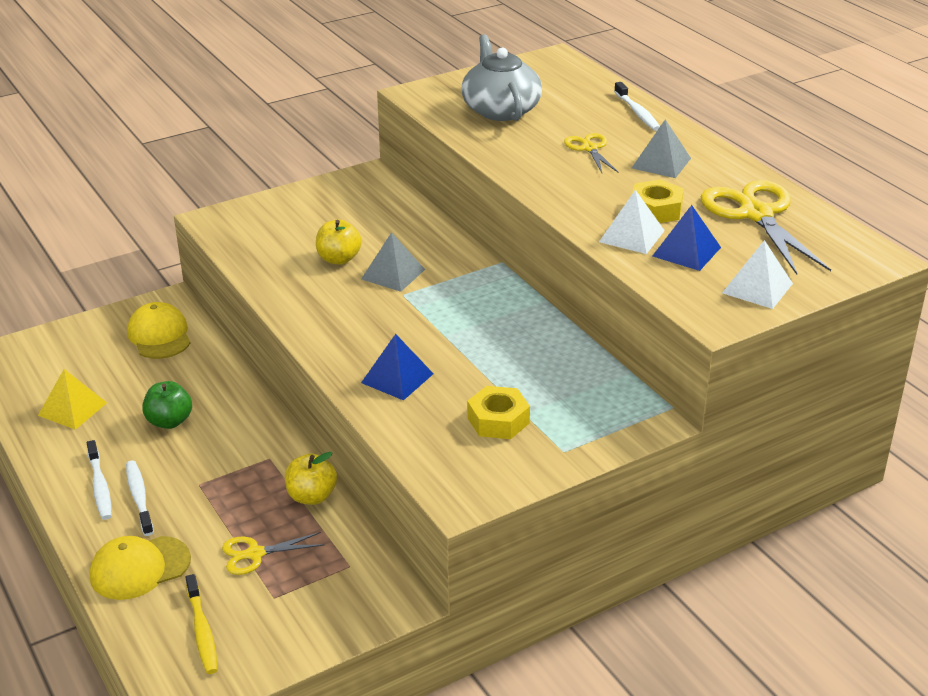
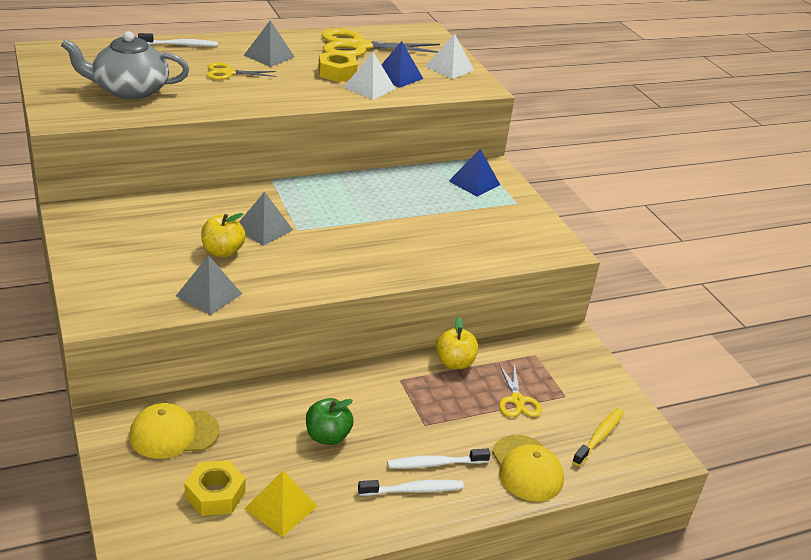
camera: 85 degrees left, 0 degrees up
yellow toothbrush [185,574,218,674] -> yellow toothbrush turned 45 degrees counterclockwise [572,408,624,466]
blue pyramid [361,334,433,401] -> blue pyramid moved to [449,149,500,197]
yellow nut [467,386,530,439] -> yellow nut moved to [184,460,246,516]
none -> grey pyramid [176,255,242,315]

